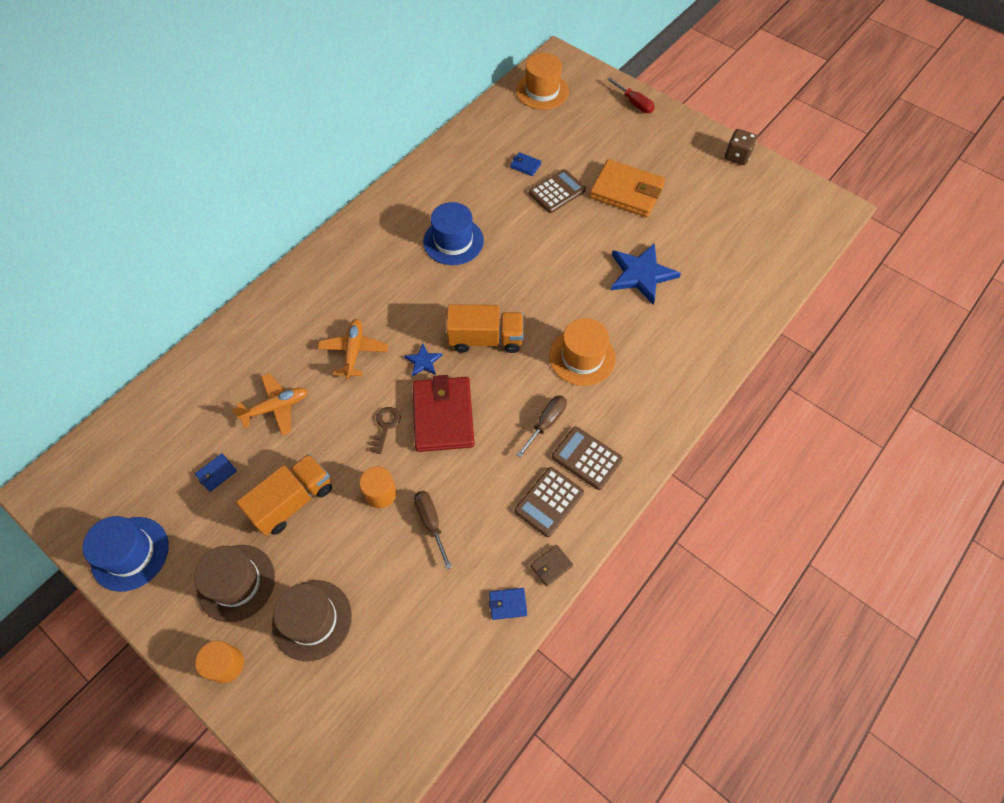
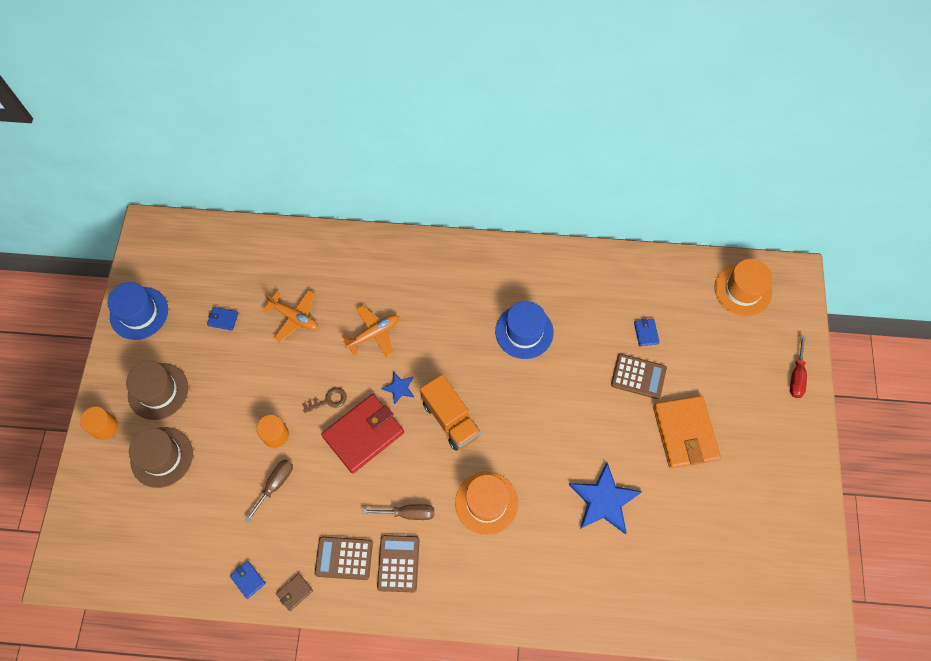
camera: 55 degrees right, 5 degrees up
orange truck [236,454,332,536] -> none
brown wallet [530,545,573,586] -> brown wallet turned 60 degrees counterclockwise [276,573,313,611]
brown dice [725,129,757,165] -> none

